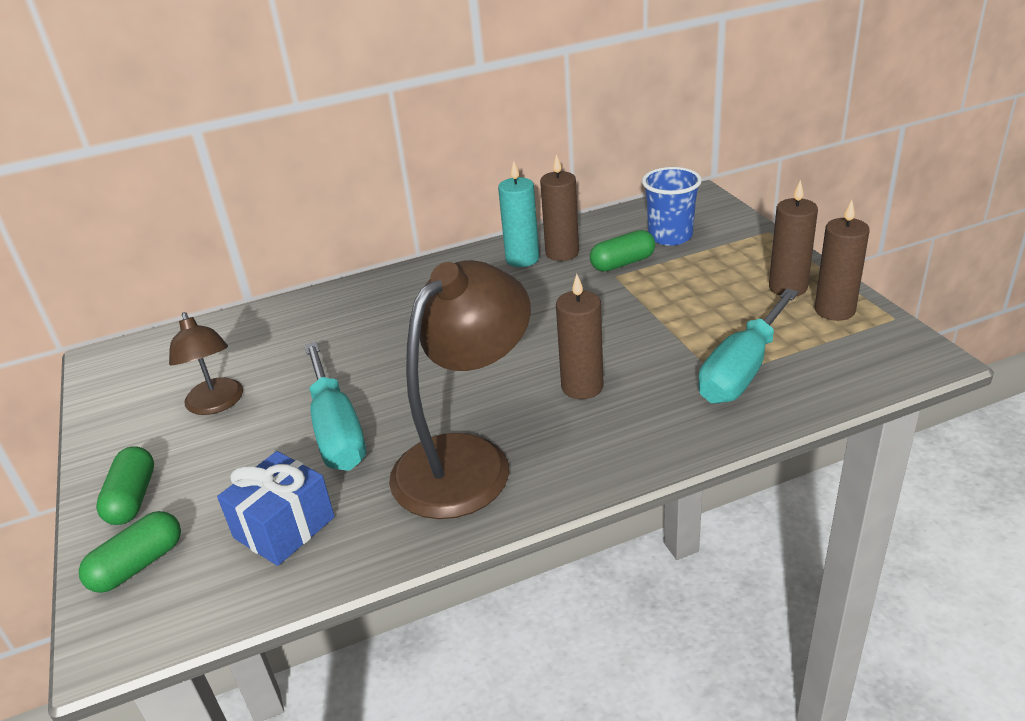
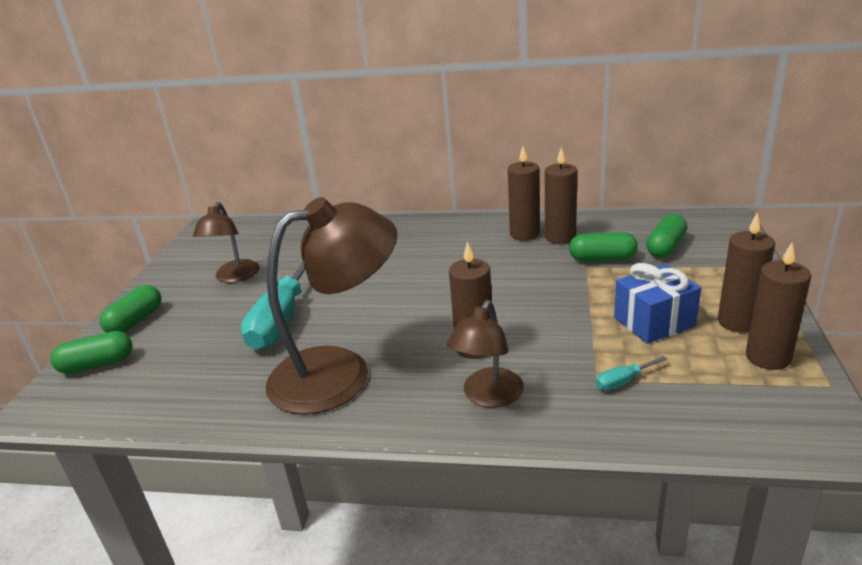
camera: 30 degrees right, 5 degrees down
blue gift [217,451,335,566] -> blue gift moved to [614,263,701,344]
turquoise candle [498,161,539,267] -> brown candle [508,146,540,241]
blue cup [642,167,702,246] -> green capsule [646,214,687,258]
turquoise screwdriver [698,288,799,403] -> turquoise screwdriver [596,356,667,390], size x0.40
none -> brown lamp [447,300,524,408]

